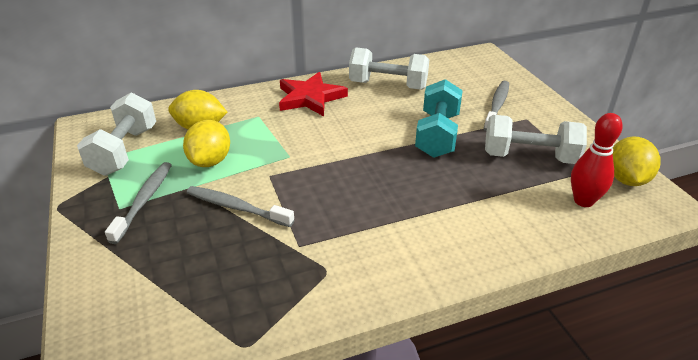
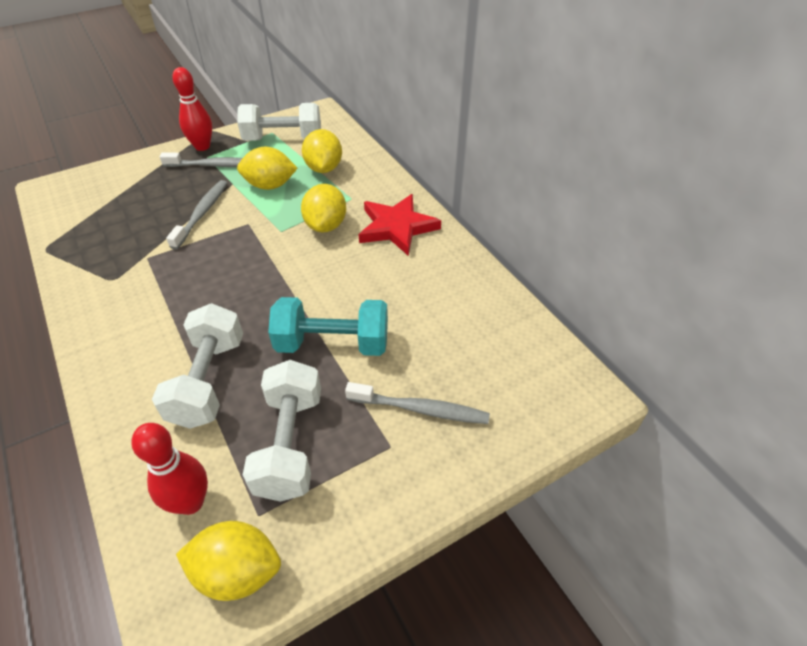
camera: 80 degrees right, 10 degrees up
white dumbbell [349,47,429,90] -> white dumbbell moved to [152,303,243,429]
none -> red bowling pin [172,67,212,151]
none -> yellow lemon [301,184,346,233]

